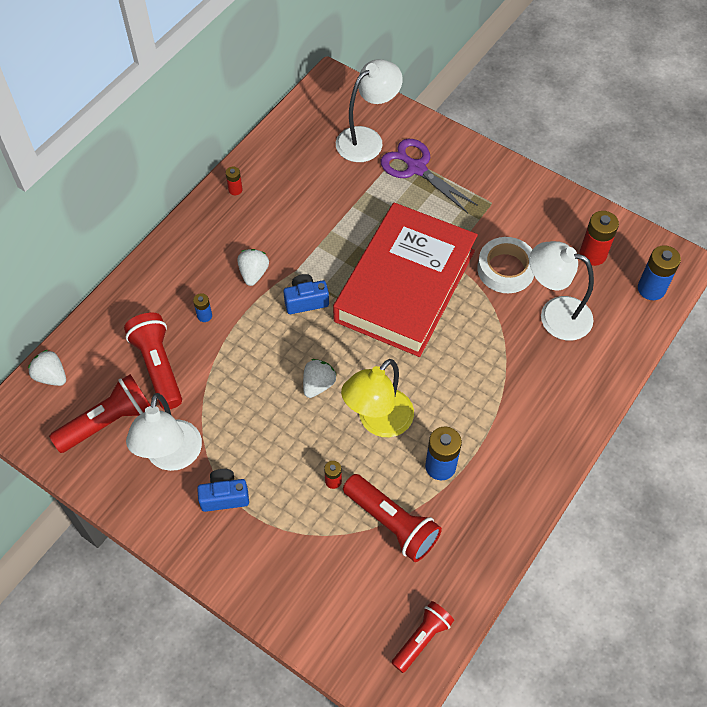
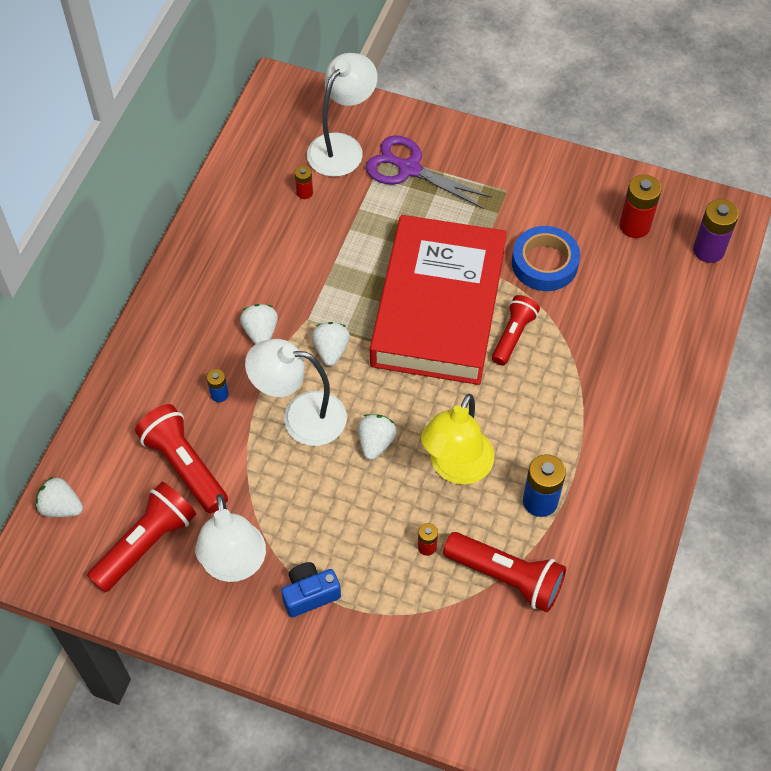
camera: 15 degrees left, 0 degrees up
red battery [226,167,243,195] -> red battery moved to [295,166,313,199]
blue camera [283,274,329,314] -> white strawberry [312,322,350,366]
red flashlight [391,601,454,673] -> red flashlight moved to [492,295,540,365]
white tape [477,237,534,293] -> blue tape [512,226,580,291]
white lamp [530,241,594,341] -> white lamp moved to [245,339,347,446]
blue battery [638,245,681,300] -> purple battery [693,199,739,263]

